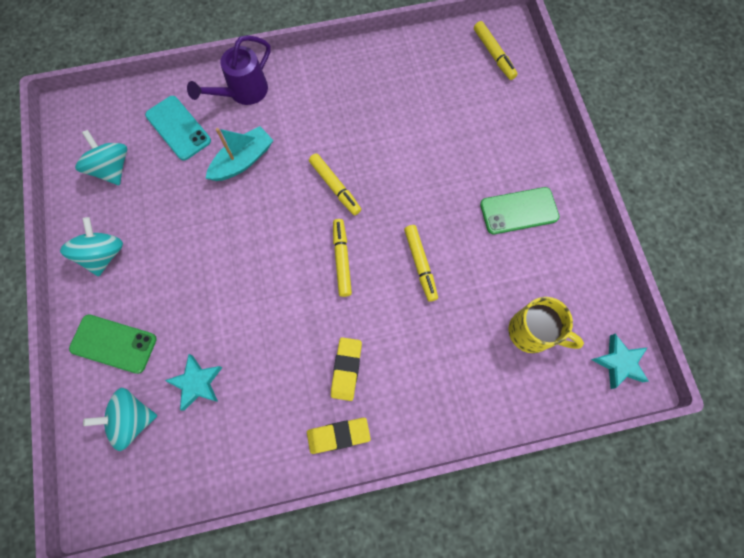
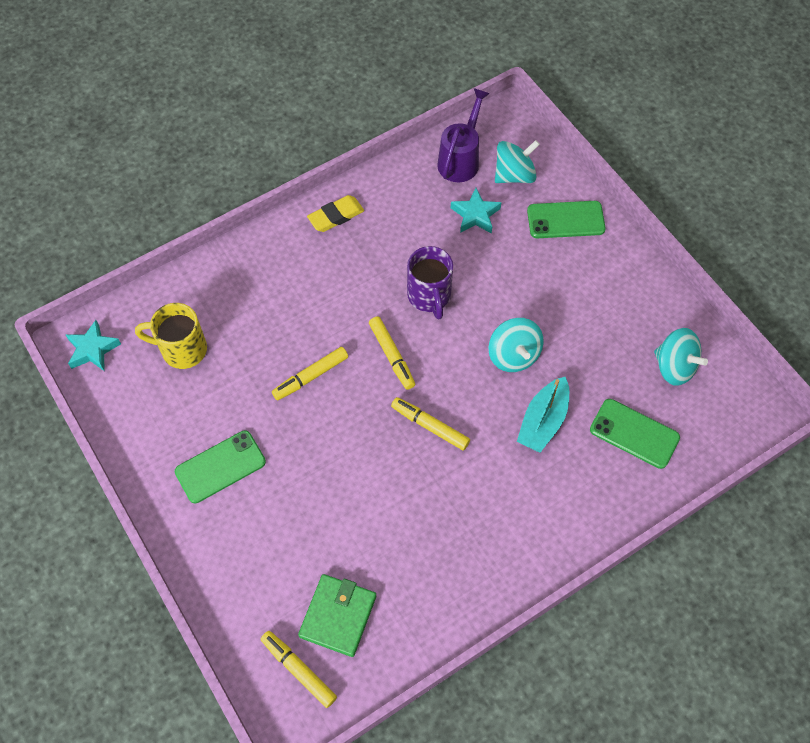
camera: 160 degrees right, 10 degrees down
turquoise spinning top [60,217,123,276] -> turquoise spinning top moved to [488,318,544,372]
turquoise phone [145,96,211,161] -> green phone [590,399,680,469]
purple watering can [187,35,271,105] -> purple watering can moved to [437,88,490,182]
yellow eraser [331,337,362,401] -> none
yellow marker [404,225,438,302] -> yellow marker turned 90 degrees counterclockwise [272,347,348,400]
none -> green wallet [298,574,376,657]
none -> purple mug [407,246,453,319]

